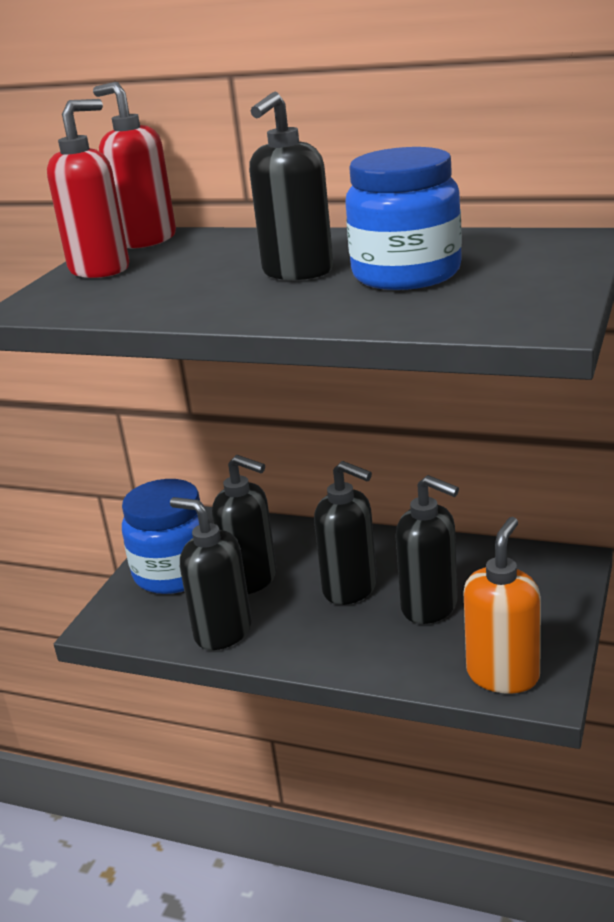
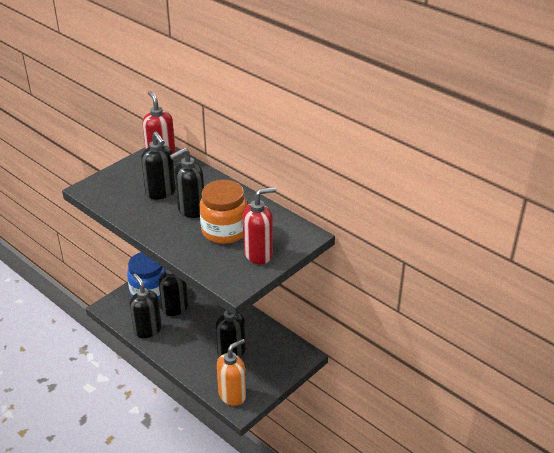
camera: 20 degrees right, 10 degrees up
red soap dispenser [47,99,129,278] -> red soap dispenser moved to [243,187,276,264]
black soap dispenser [314,461,377,605] -> black soap dispenser moved to [141,132,176,200]
blue jar [345,147,462,290] -> orange jar [200,180,247,244]

